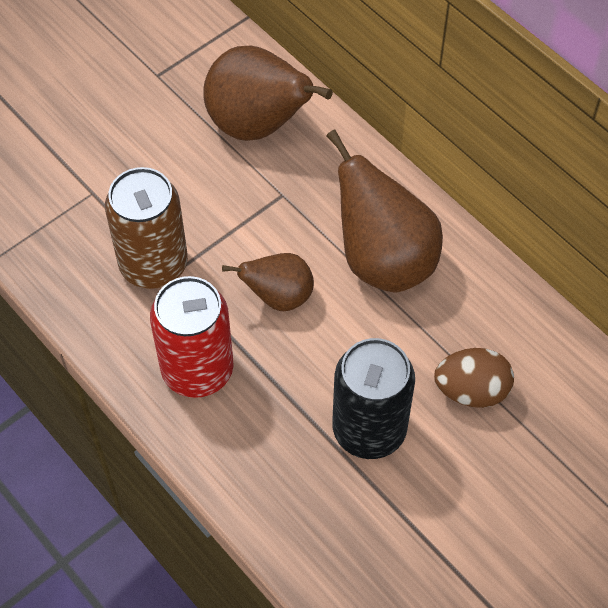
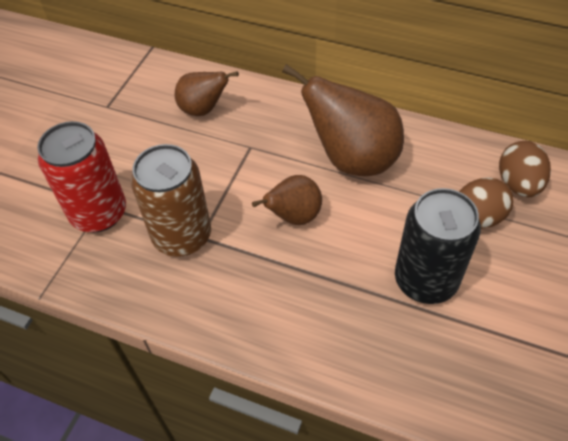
camera: 25 degrees left, 5 degrees down
red can [150,276,234,398] -> red can moved to [37,121,126,232]
brown pear [203,46,333,141] -> brown pear [175,71,239,116], size x0.58
none -> brown egg [499,141,551,197]

